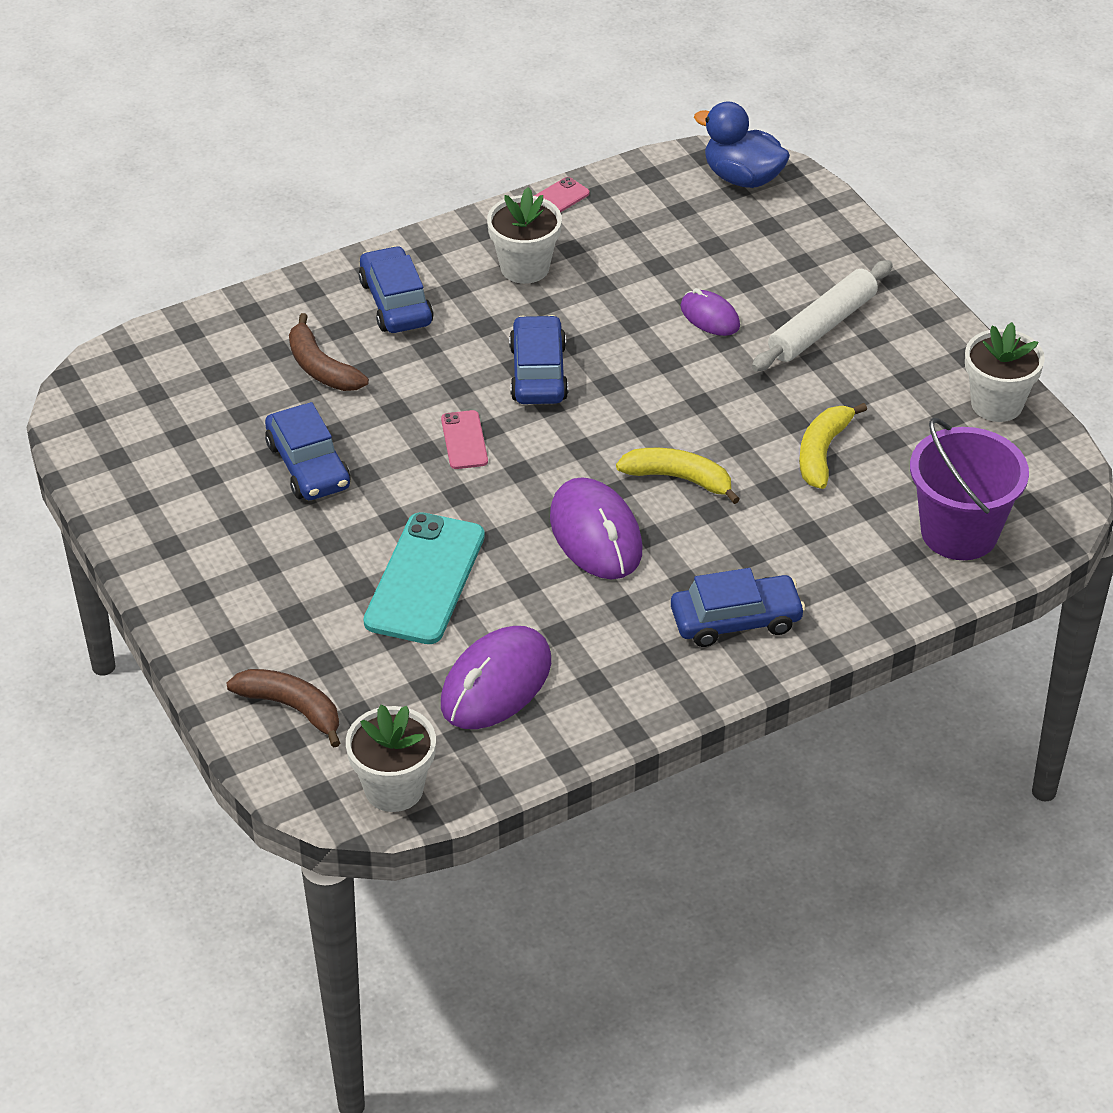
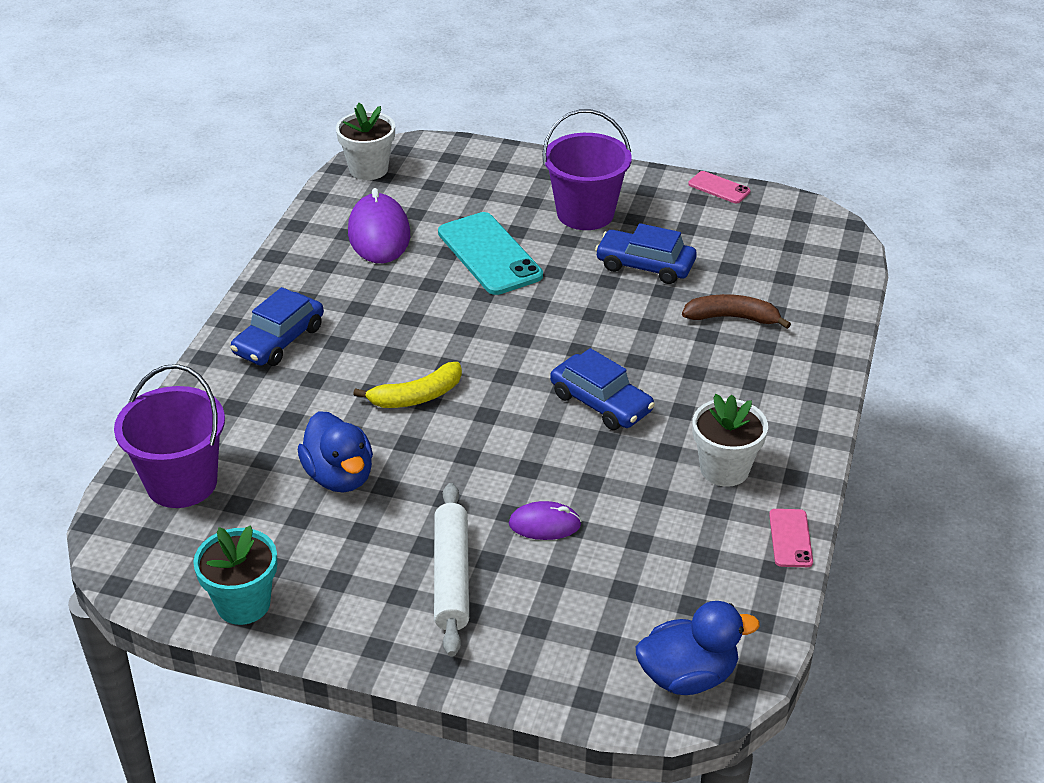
camera: 135 degrees right, 5 degrees down
brown banana [226,669,340,747] -> none
blue car [359,246,434,333] -> none
pink phone [441,410,488,469] -> pink phone moved to [688,171,750,203]
purple mouse [550,477,642,580] -> none
yellow banana [799,403,867,489] -> blue duck [298,411,373,492]
white flower pot [965,322,1045,422] -> turquoise flower pot [193,525,277,625]
none -> purple bucket [542,109,632,230]

